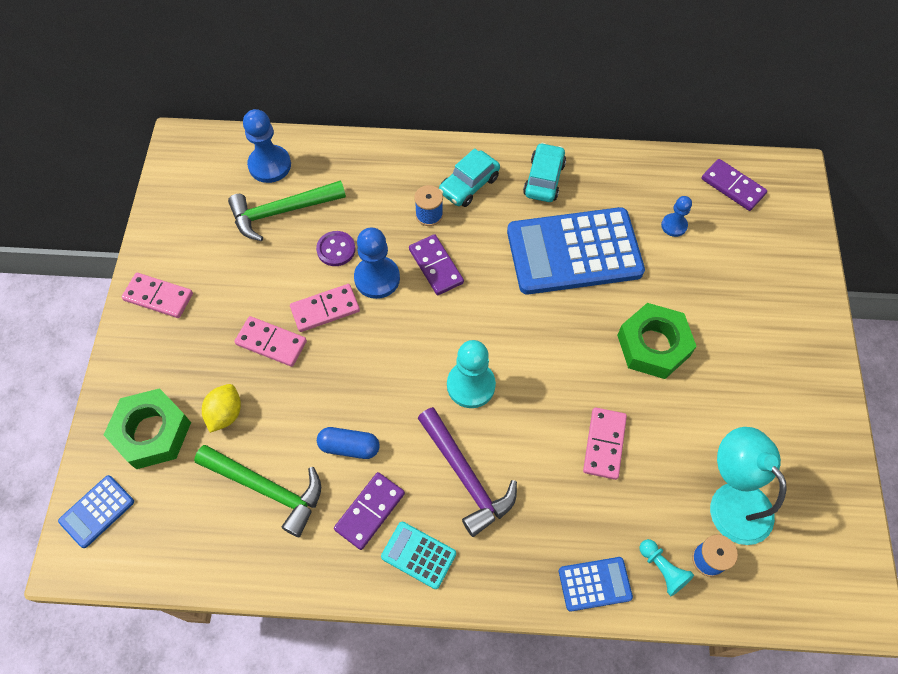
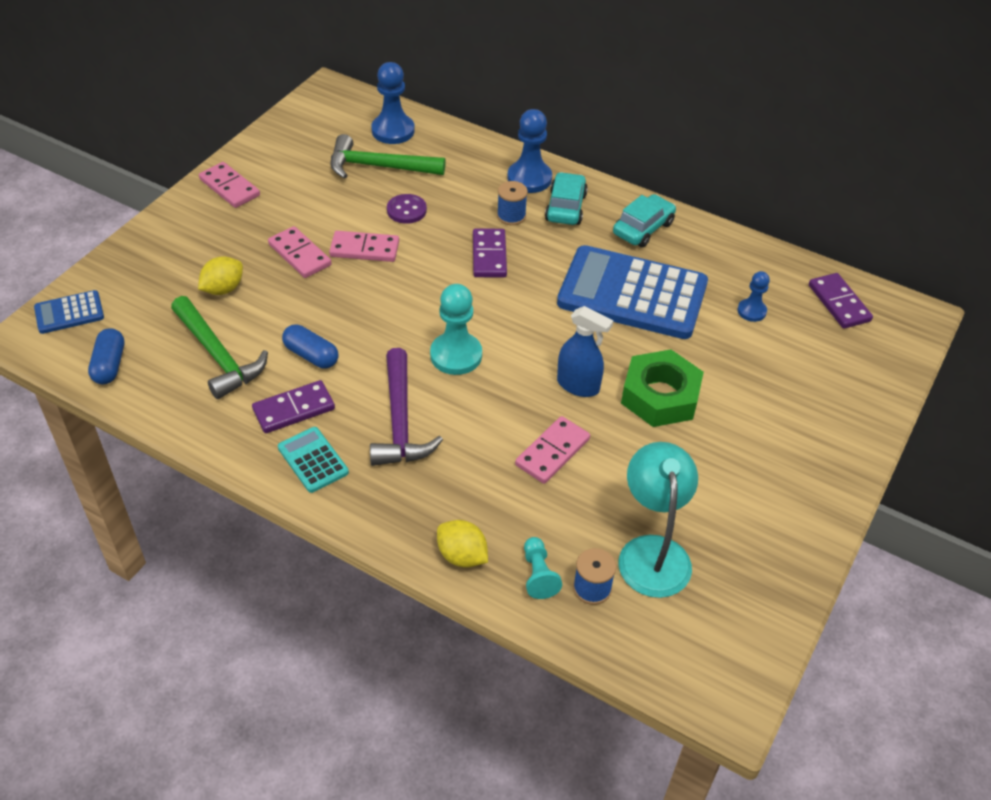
camera: 25 degrees right, 15 degrees down
green nut [104,388,191,469] -> none
blue pawn [354,227,400,299] -> blue pawn moved to [507,109,552,193]
turquoise car [439,148,500,207] -> turquoise car turned 120 degrees clockwise [545,172,588,225]
blue calculator [559,557,633,611] -> yellow lemon [437,520,488,568]
none -> blue capsule [88,328,124,384]
none -> blue spray bottle [557,306,613,397]

